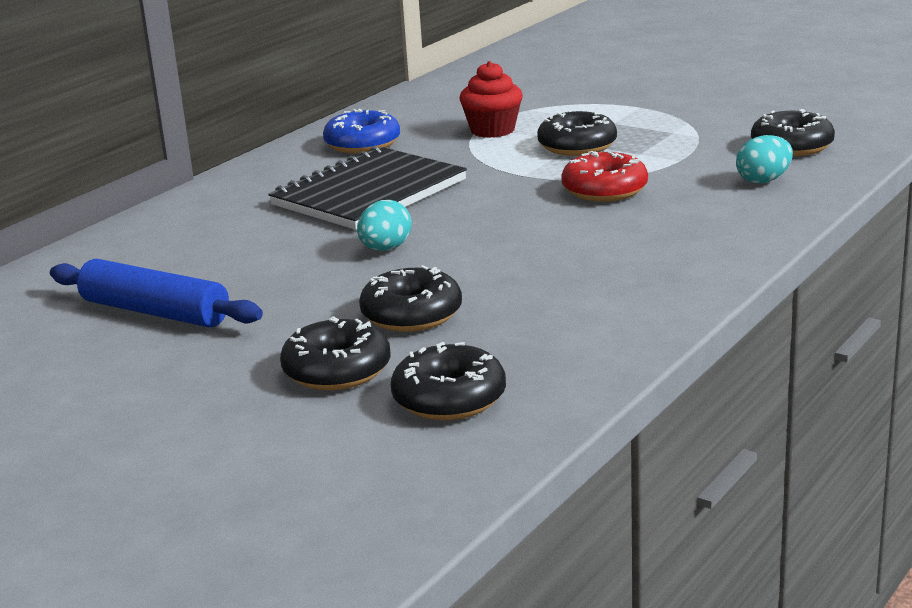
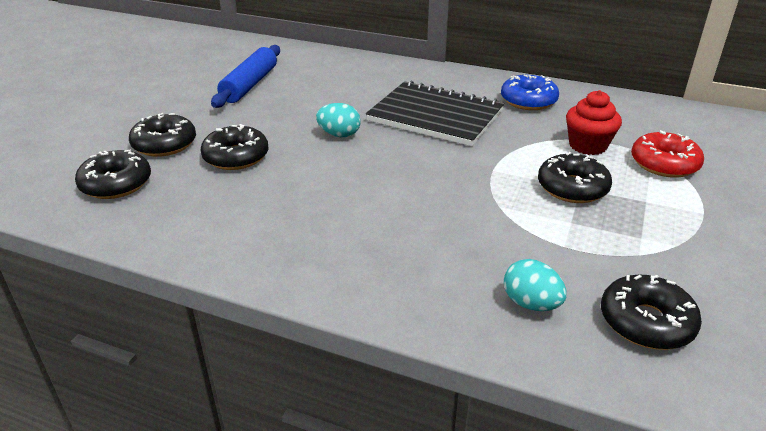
camera: 75 degrees right, 10 degrees up
red donut [561,151,648,202] -> red donut moved to [631,130,704,178]

